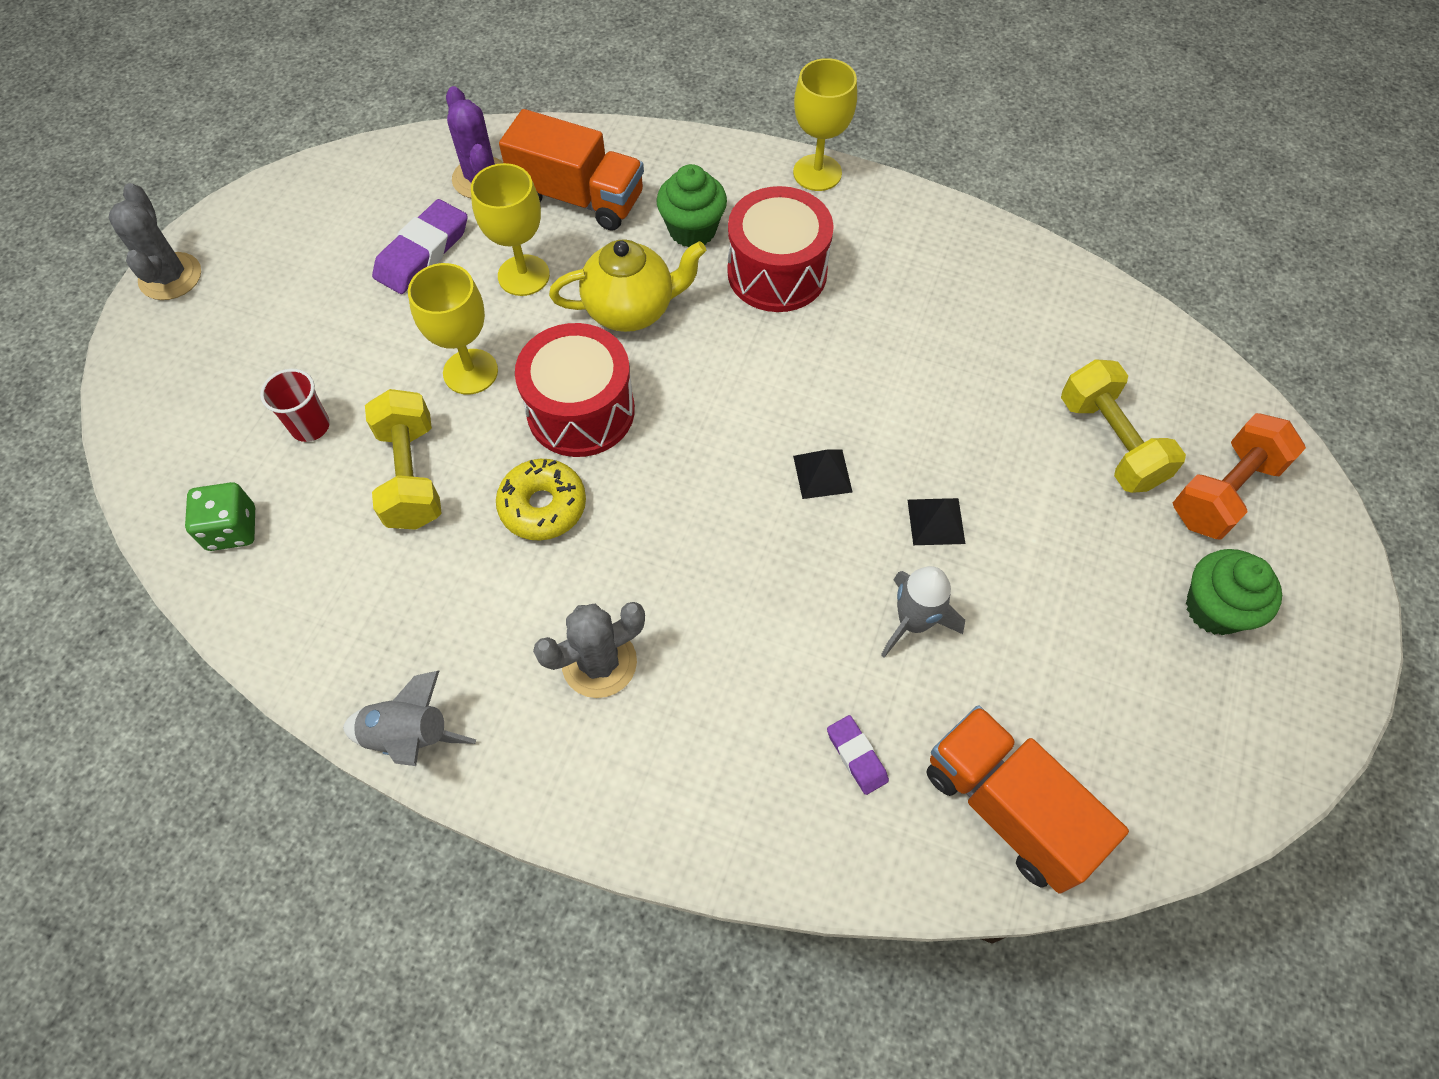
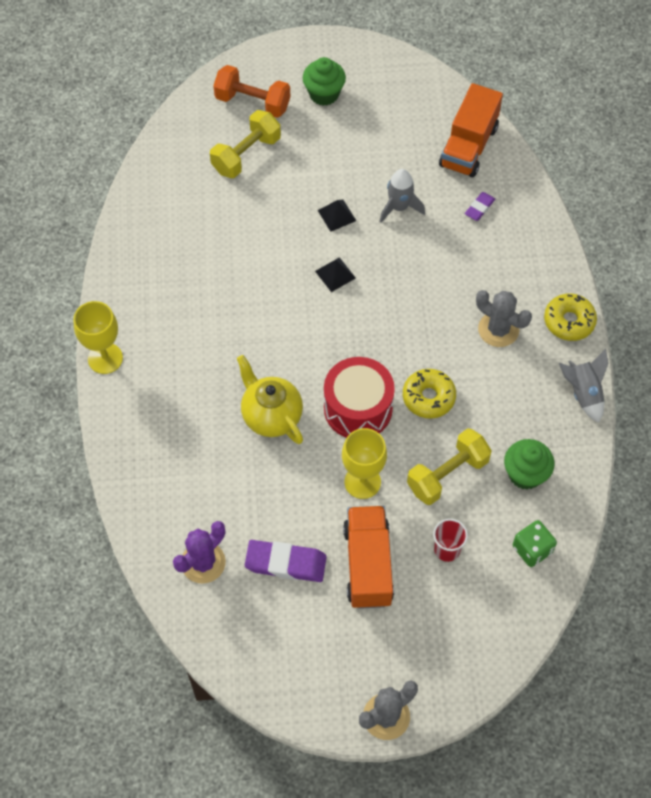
camera: 115 degrees left, 0 degrees up
yellow goblet [471,163,550,296] -> none
orange truck [499,109,644,231] -> orange truck moved to [343,506,394,609]
green cupcake [656,164,727,248] -> green cupcake moved to [504,439,555,490]
red drum [728,186,834,312] -> none
none -> yellow donut [544,293,597,341]

